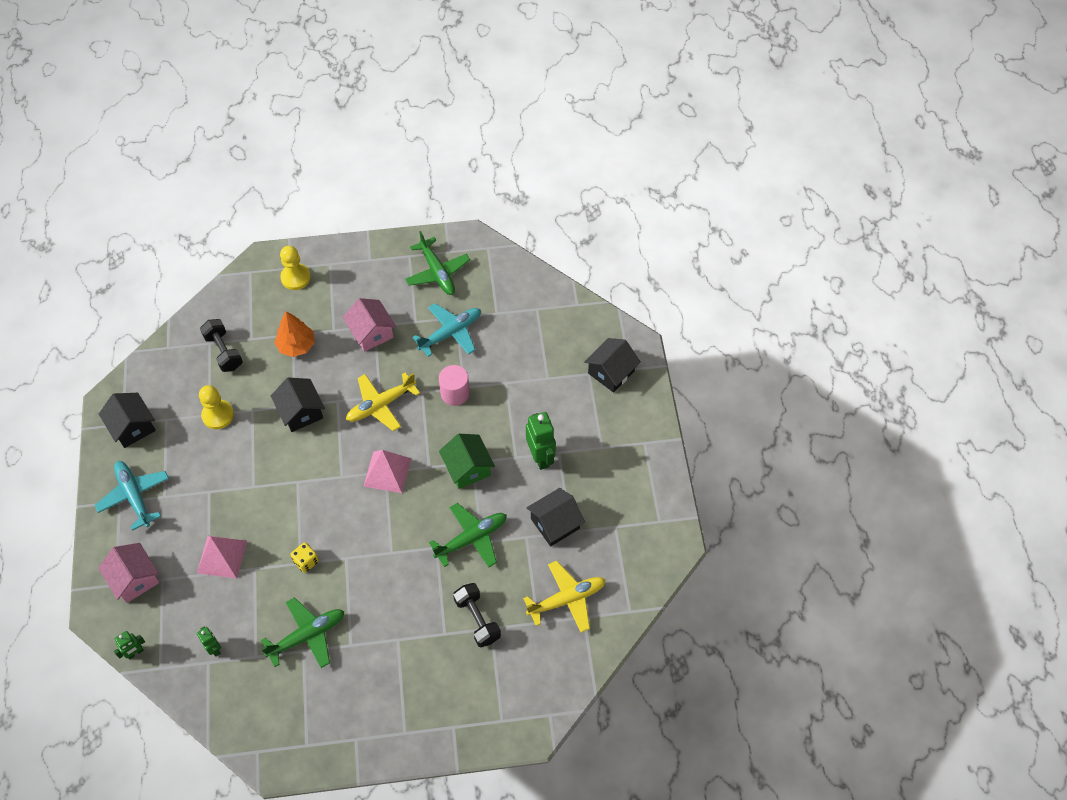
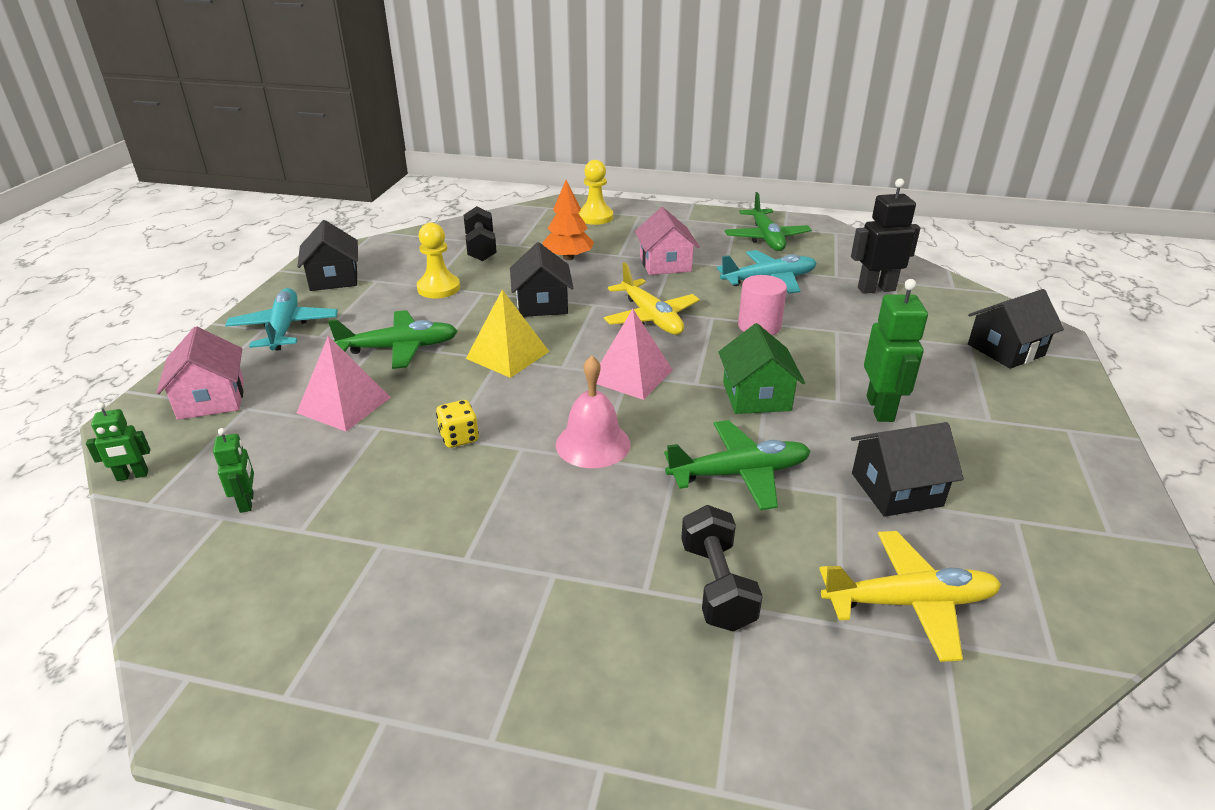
camera: 20 degrees right, 25 degrees down
green plane [261,597,344,668] -> green plane moved to [328,310,458,369]
yellow plane [346,372,420,431] -> yellow plane turned 105 degrees counterclockwise [604,262,700,335]
none -> yellow pyramid [466,290,549,378]
none -> pink bell [556,356,630,468]
none -> black robot [851,178,920,294]

